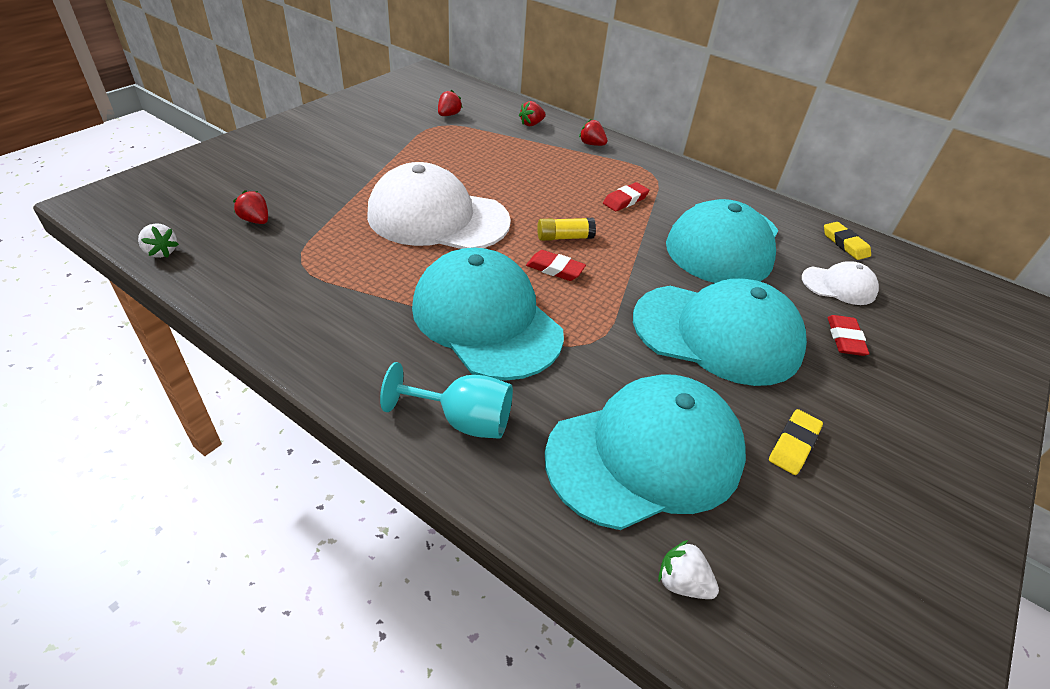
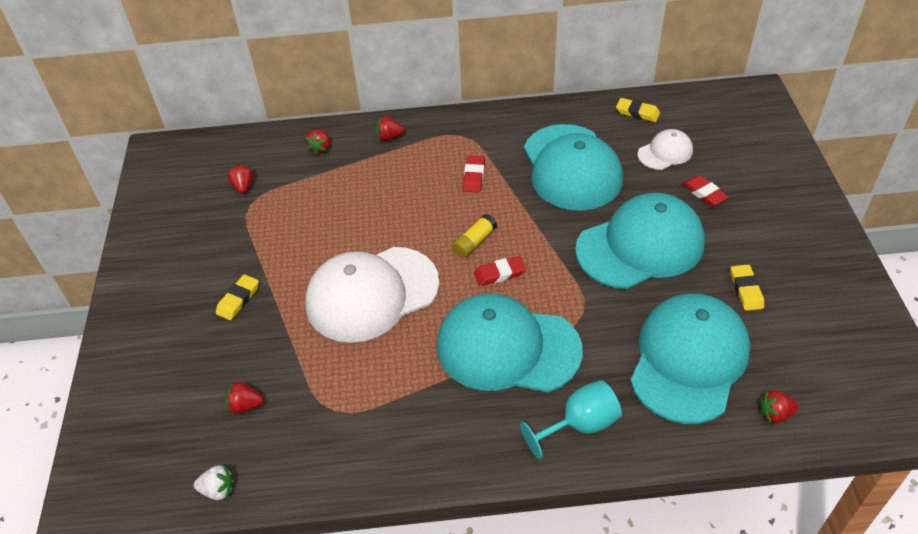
camera: 35 degrees left, 5 degrees up
white strawberry [658,540,719,599] -> red strawberry [759,390,799,424]
none -> yellow eraser [216,274,259,320]

